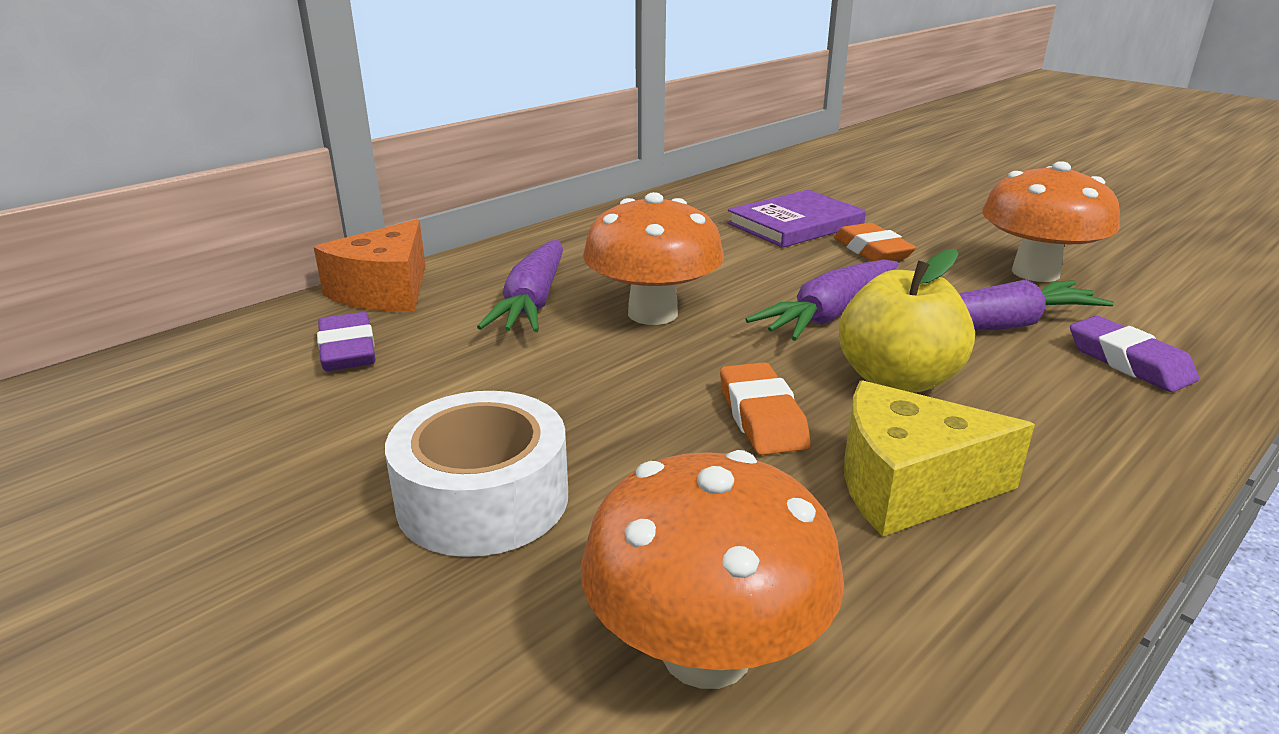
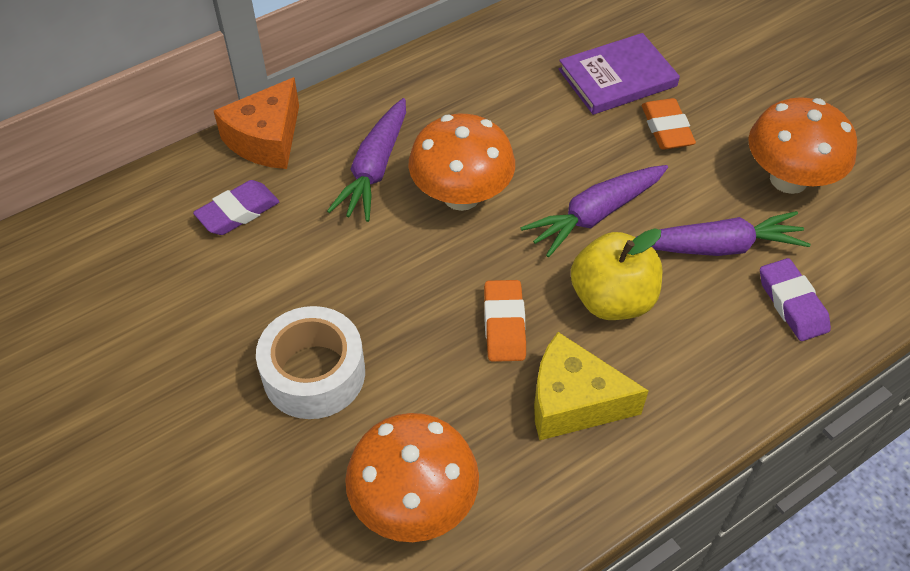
camera: 10 degrees right, 25 degrees up
purple eraser [317,312,376,371] -> purple eraser turned 60 degrees clockwise [193,180,279,235]

